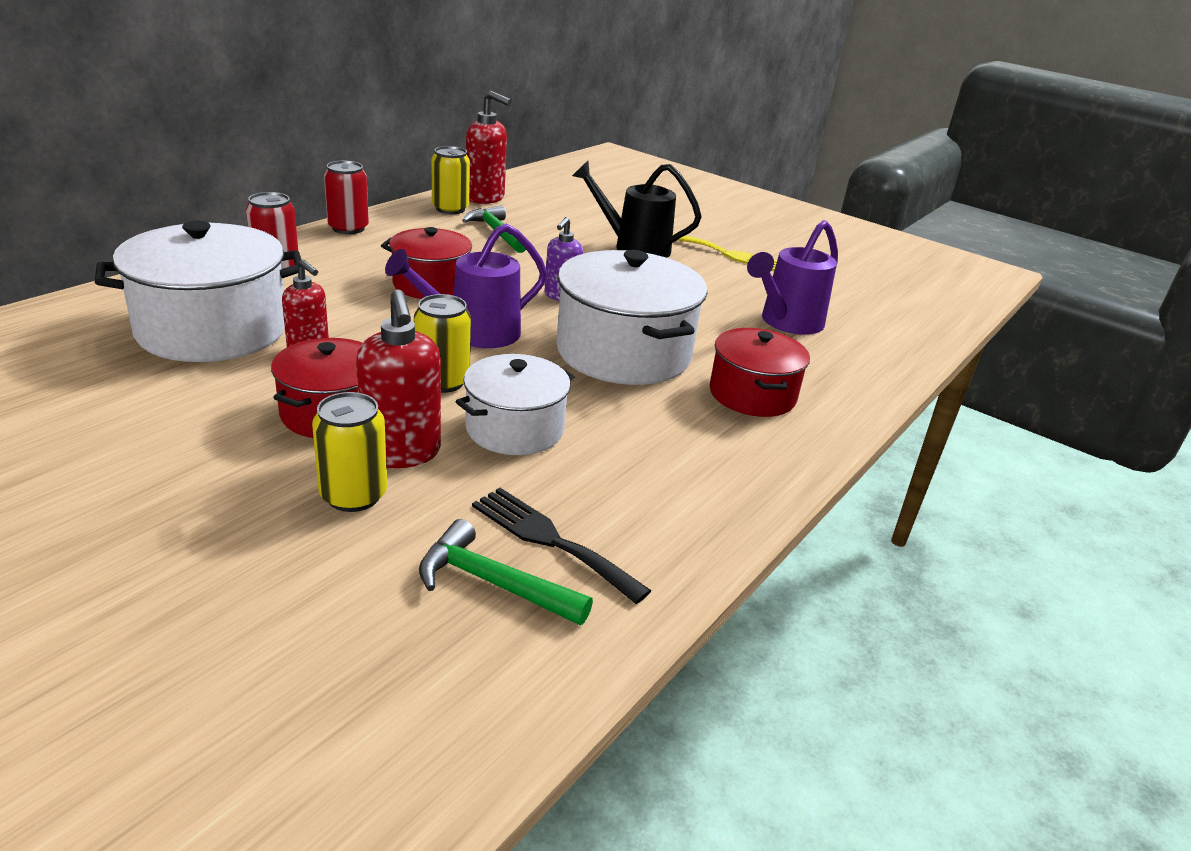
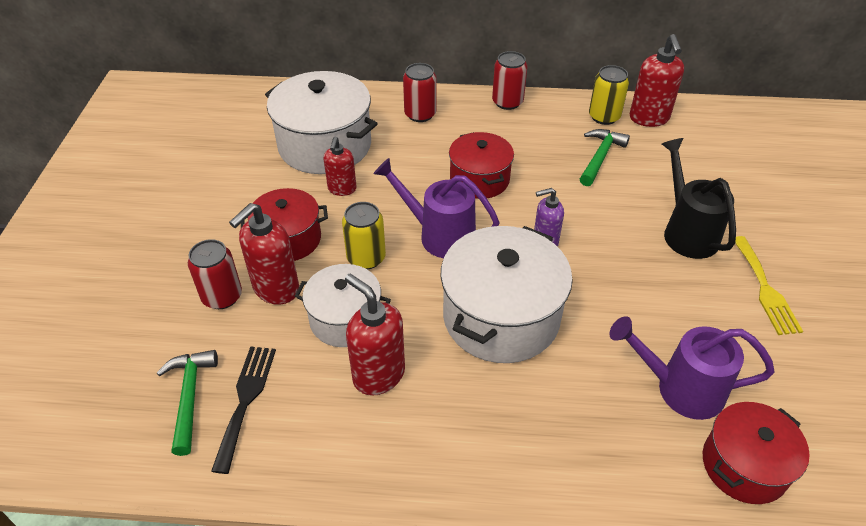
camera: 60 degrees right, 15 degrees up
yellow can [312,392,387,512] -> red can [188,239,242,309]
red pot [710,328,810,417] -> red pot moved to [703,402,810,504]
none -> red soap dispenser [345,274,405,396]

